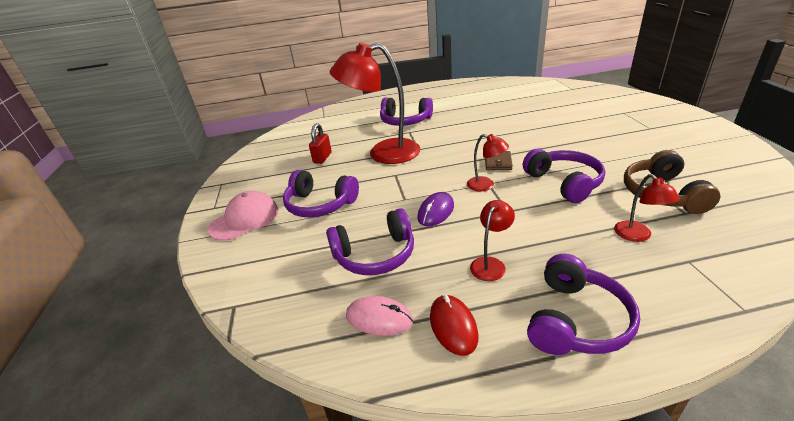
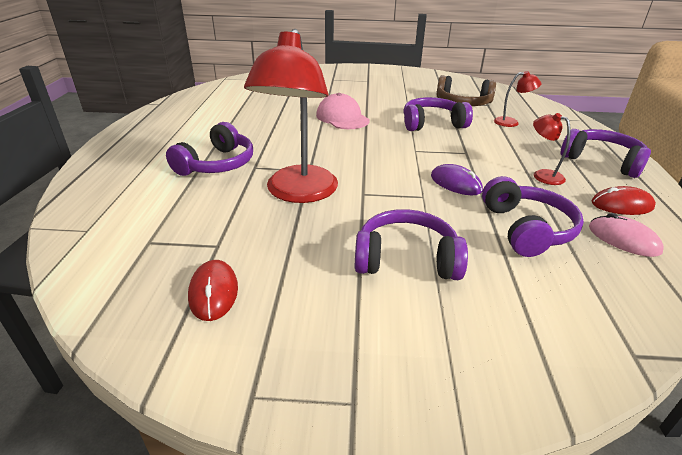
camera: 80 degrees left, 0 degrees up
pink cap [208,191,278,241] -> pink cap moved to [316,93,370,129]
purple headphones [283,170,359,218] -> purple headphones turned 120 degrees counterclockwise [355,209,468,280]
red padlock [309,123,332,164] -> none
pink mouse [346,296,413,336] -> pink mouse turned 75 degrees counterclockwise [589,213,664,257]
red lamp [467,134,509,191] -> none
brown wallet [485,151,513,170] -> none
none -> red mouse [188,260,238,321]

